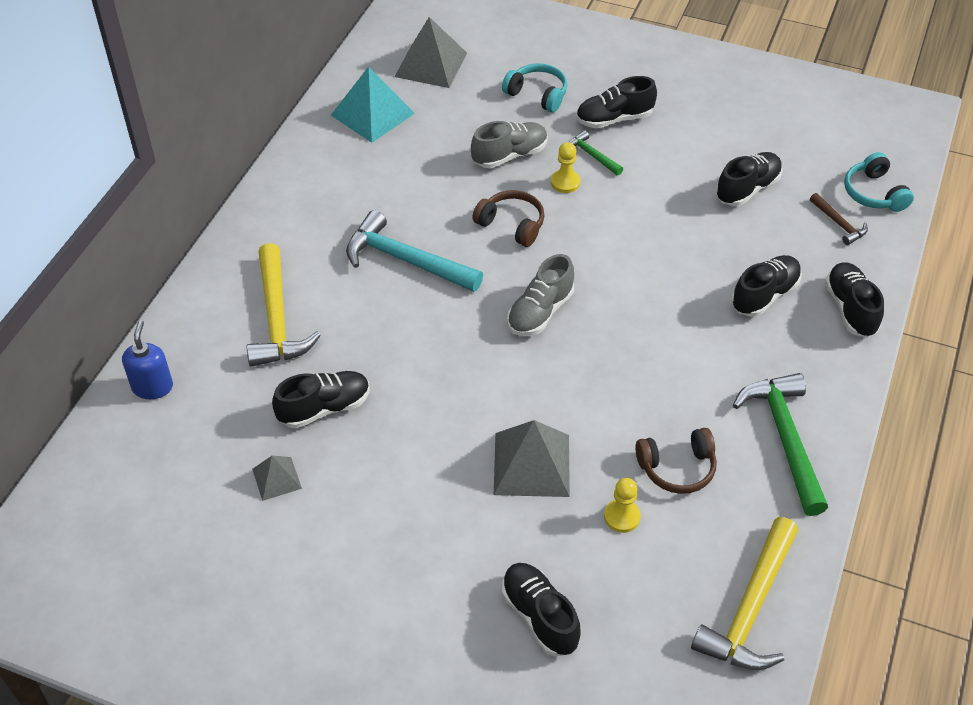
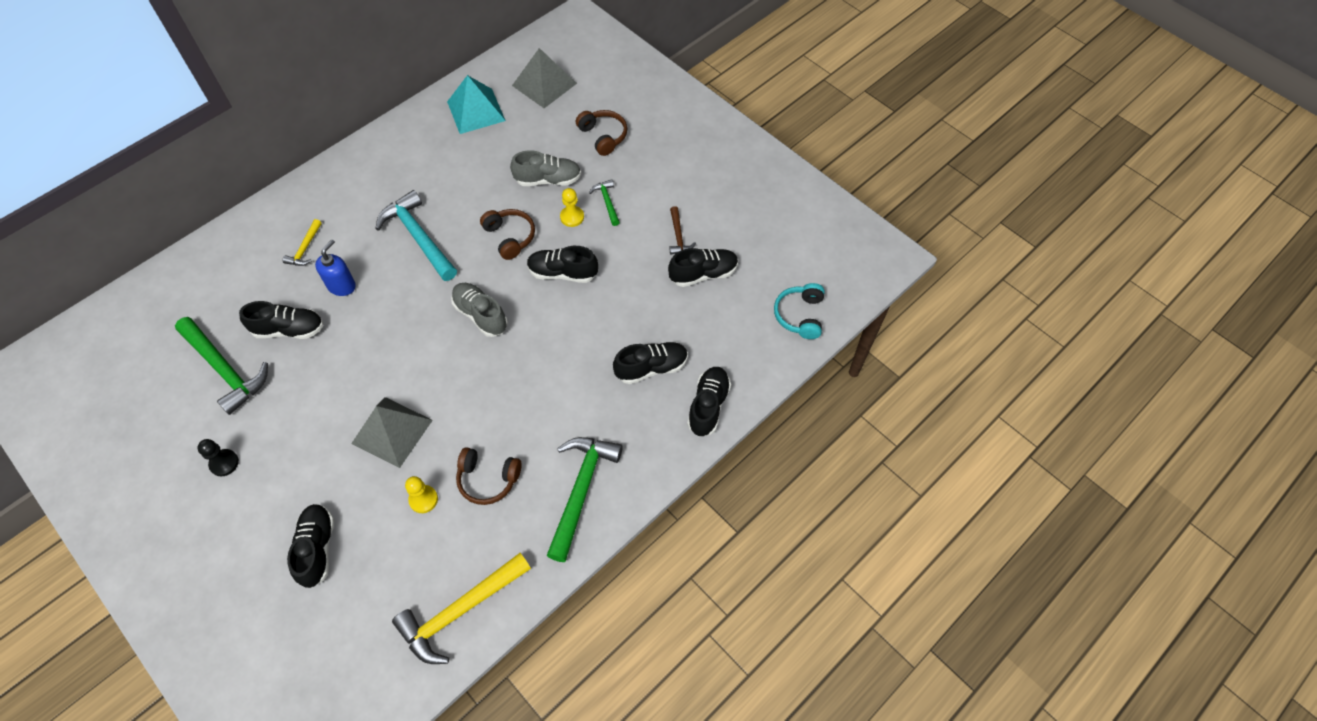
camera: 25 degrees right, 10 degrees up
blue soap dispenser [122,320,173,399] -> blue soap dispenser moved to [315,239,356,296]
yellow hammer [247,243,321,367] -> yellow hammer [283,219,322,266], size x0.50
grey pyramid [252,456,302,501] -> green hammer [175,317,268,415]
turquoise headphones [502,63,567,112] -> brown headphones [576,110,627,156]
grey shoe [507,254,574,336] -> grey shoe turned 75 degrees clockwise [451,283,508,337]
black shoe [576,76,657,128] -> black shoe moved to [527,246,598,283]
brown hammer [810,193,868,245] -> brown hammer moved to [669,206,696,254]
none -> black pawn [197,439,239,476]

